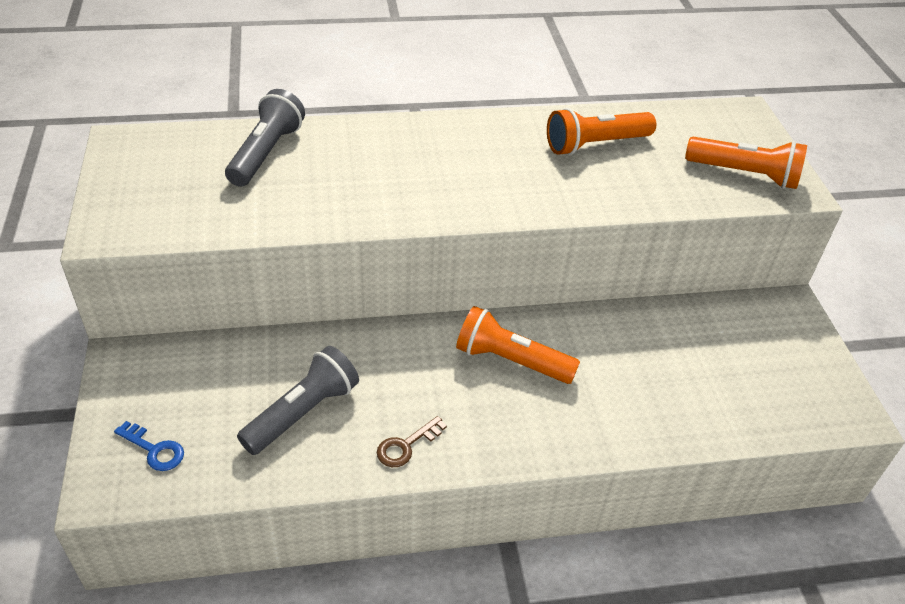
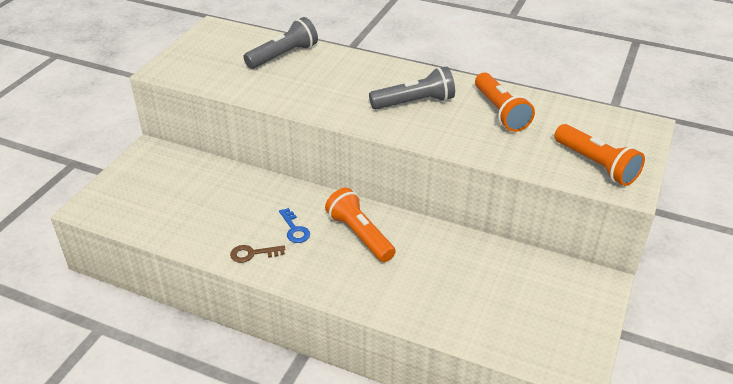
camera: 35 degrees right, 5 degrees down
blue key [114,421,184,471] -> blue key moved to [279,208,310,243]
grey flashlight [237,346,359,455] -> grey flashlight moved to [369,66,455,109]
orange flashlight [547,108,656,155] -> orange flashlight turned 120 degrees counterclockwise [475,73,535,132]

